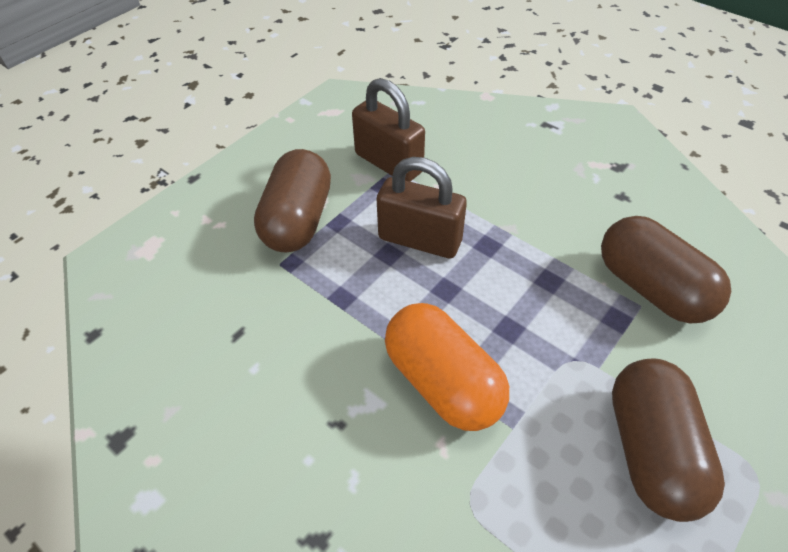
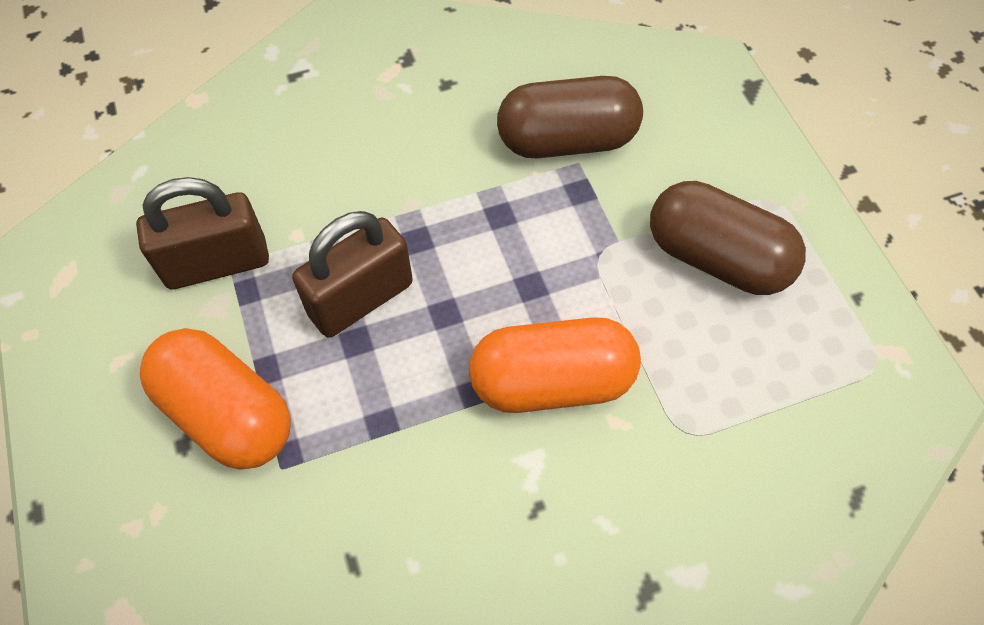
camera: 60 degrees left, 10 degrees up
brown capsule [254,149,331,252] -> orange capsule [140,328,291,470]

